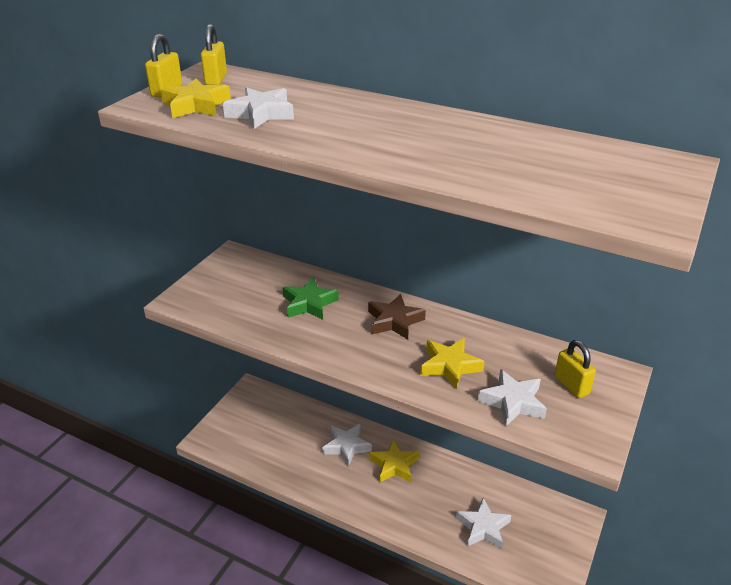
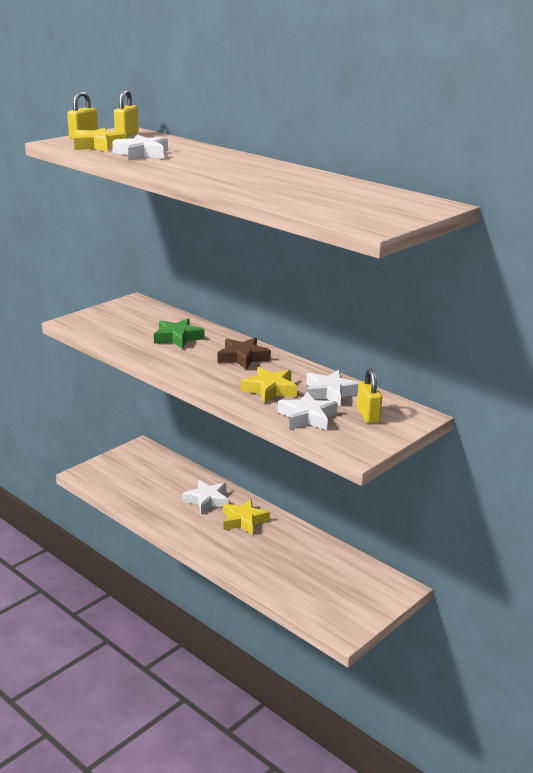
camera: 15 degrees right, 10 degrees down
white star [456,498,511,549] -> white star moved to [306,370,359,406]

